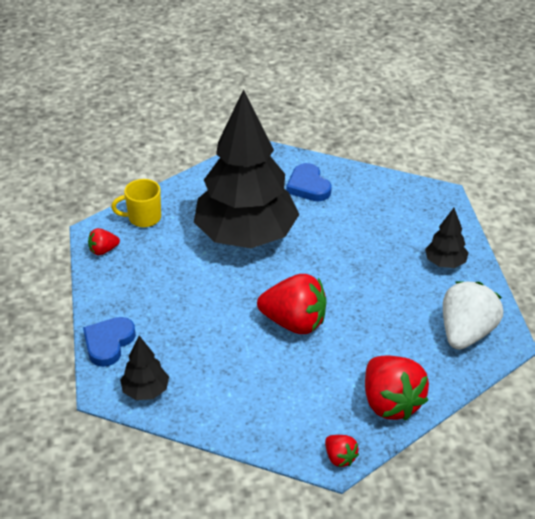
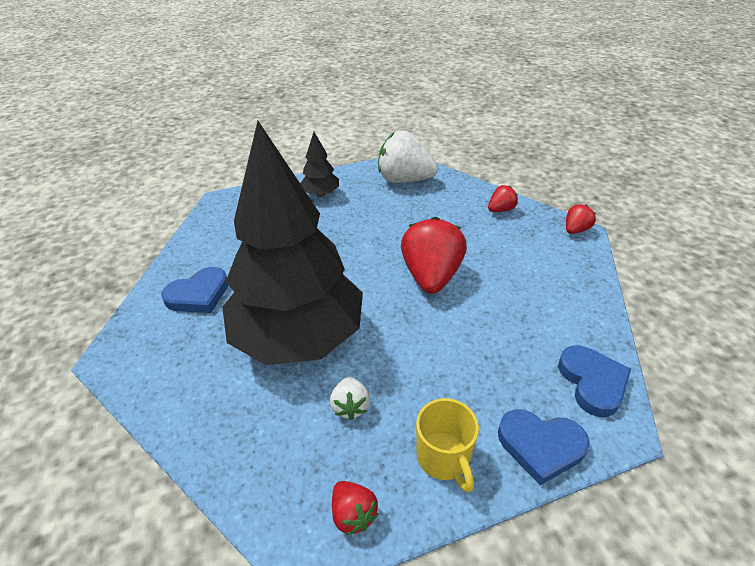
camera: 100 degrees left, 0 degrees up
yellow mug [111,179,161,227] -> yellow mug moved to [416,398,479,493]
black tree [120,336,169,400] -> blue heart [558,345,631,417]
red strawberry [365,356,429,421] -> red strawberry [488,185,518,212], size x0.48
none -> white strawberry [330,377,370,420]

